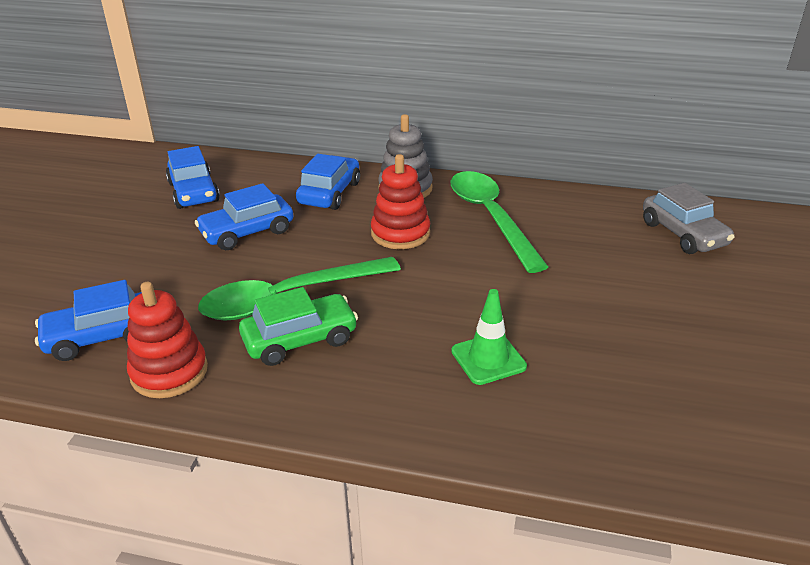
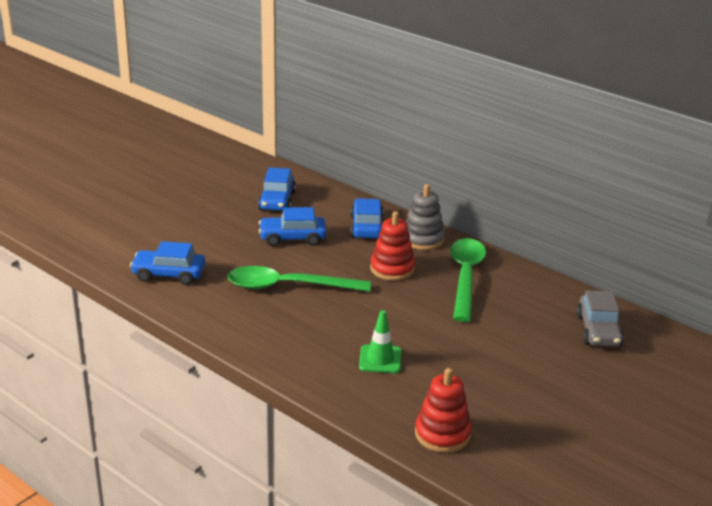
camera: 25 degrees right, 5 degrees down
red stacking toy [127,282,208,398] -> red stacking toy moved to [415,368,472,453]
green car [239,287,358,366] -> none
blue car [296,154,360,210] -> blue car turned 45 degrees counterclockwise [350,198,384,238]

